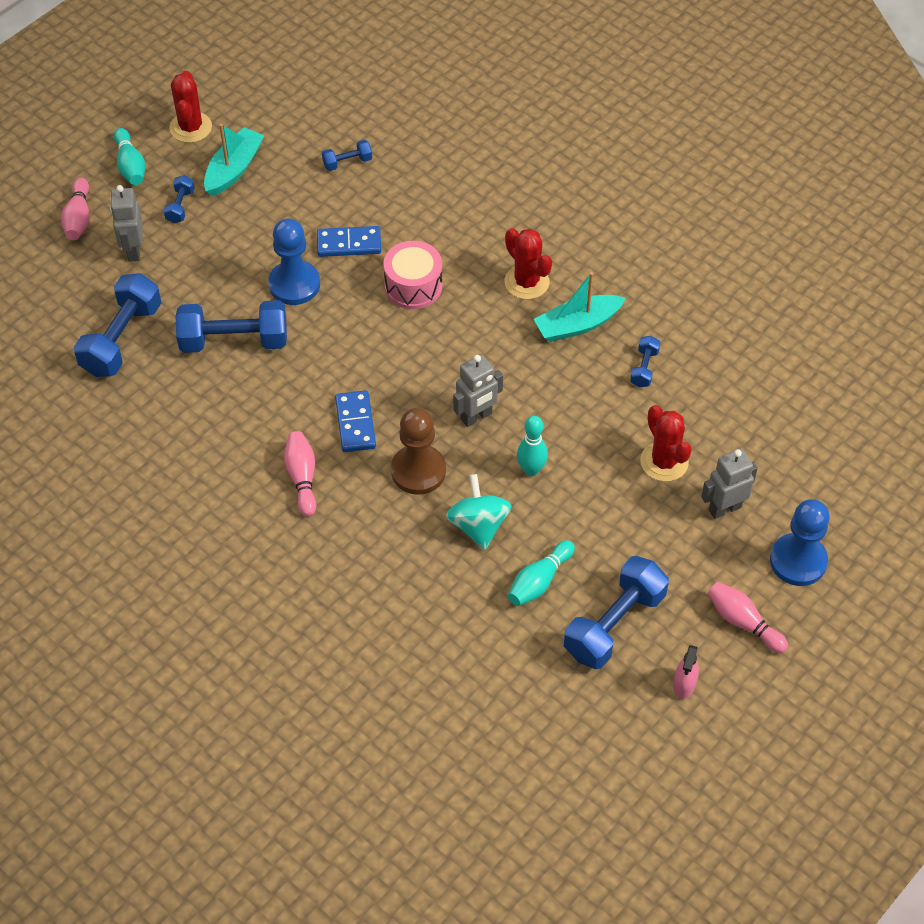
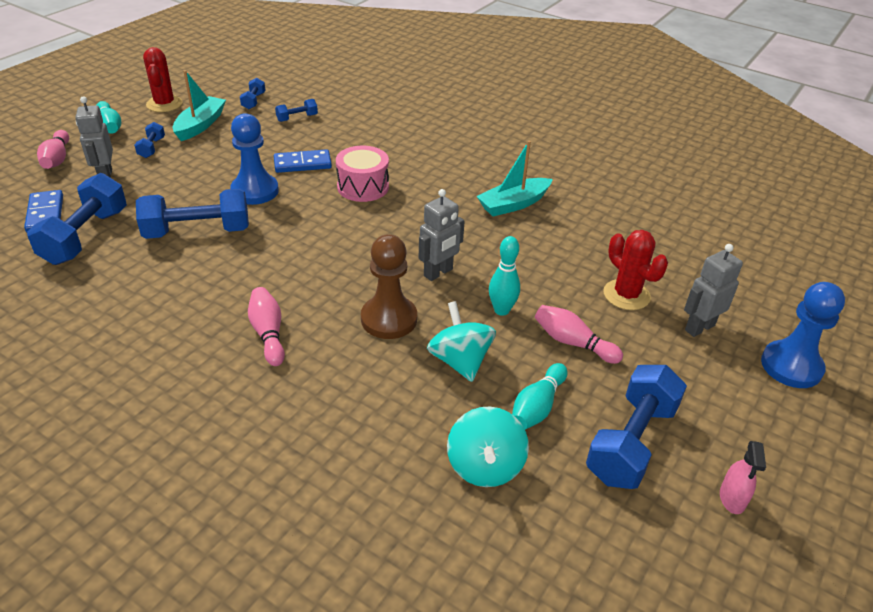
camera: 10 degrees left, 15 degrees down
blue domino [335,390,376,452] -> blue domino moved to [24,190,63,232]
red cactus [505,228,552,299] -> none
blue dumbbell [630,336,660,387] -> blue dumbbell moved to [240,78,265,109]
pink bowling pin [707,582,788,653] -> pink bowling pin moved to [535,305,623,364]
none -> turquoise spinning top [447,407,529,487]

